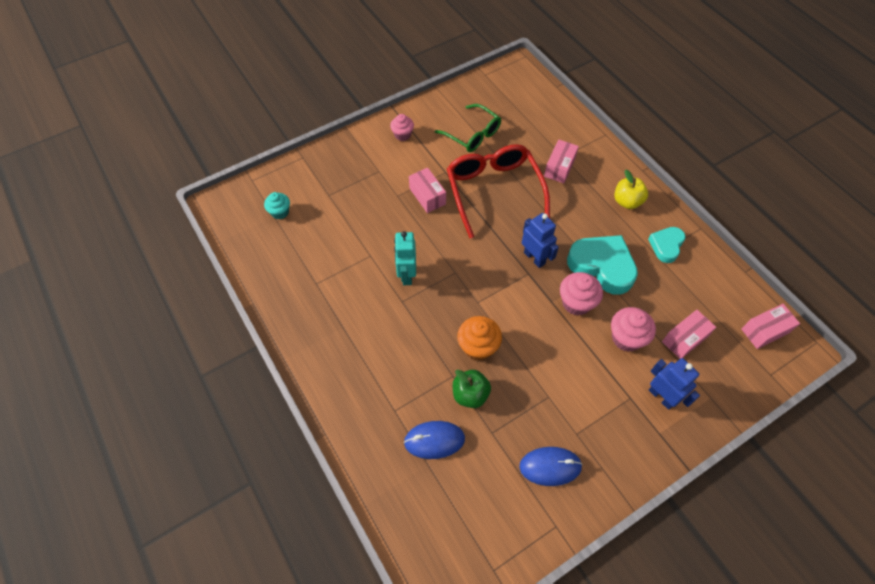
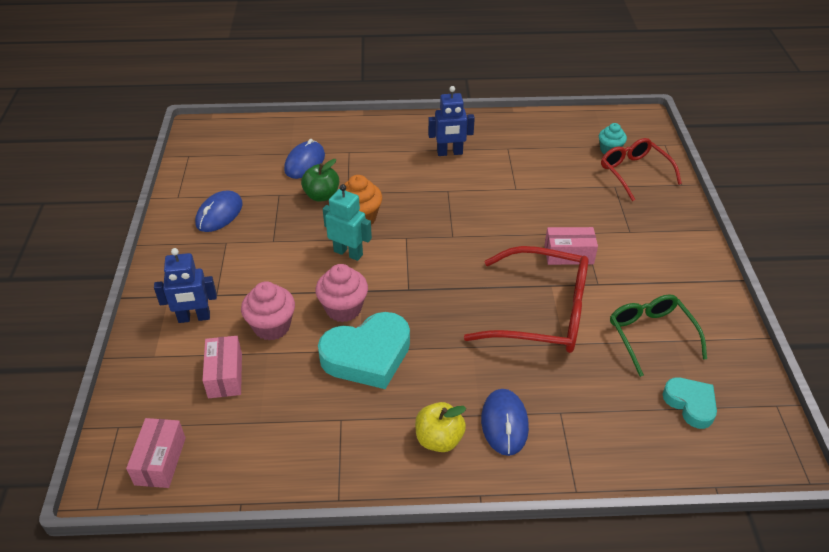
camera: 120 degrees right, 15 degrees down
pink cupcake [390,114,414,141] -> none
turquoise robot [394,231,416,285] -> turquoise robot moved to [323,184,372,261]
green glasses [435,104,501,152] -> green glasses turned 90 degrees clockwise [610,295,707,377]
blue robot [522,213,559,268] -> blue robot moved to [428,86,475,156]
pink box [544,139,579,183] -> none
turquoise heart [648,227,685,263] -> turquoise heart moved to [662,377,717,429]
none -> blue mouse [481,389,529,456]
none -> red glasses [601,138,682,201]

